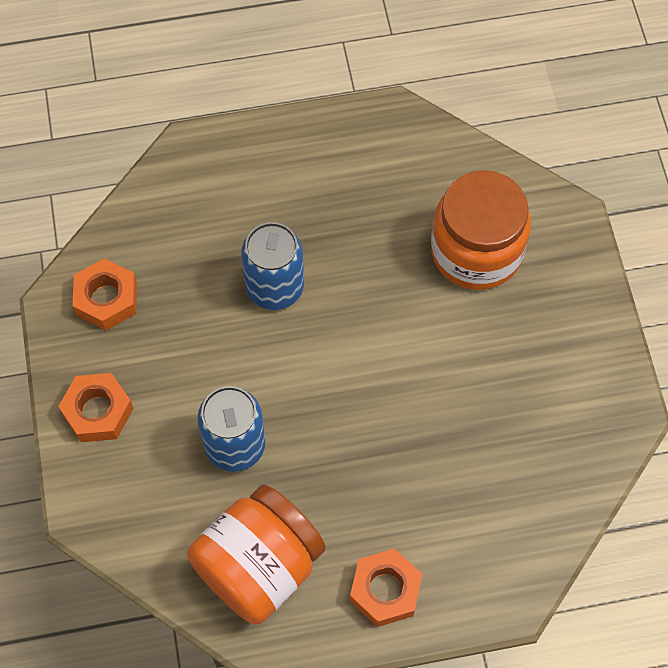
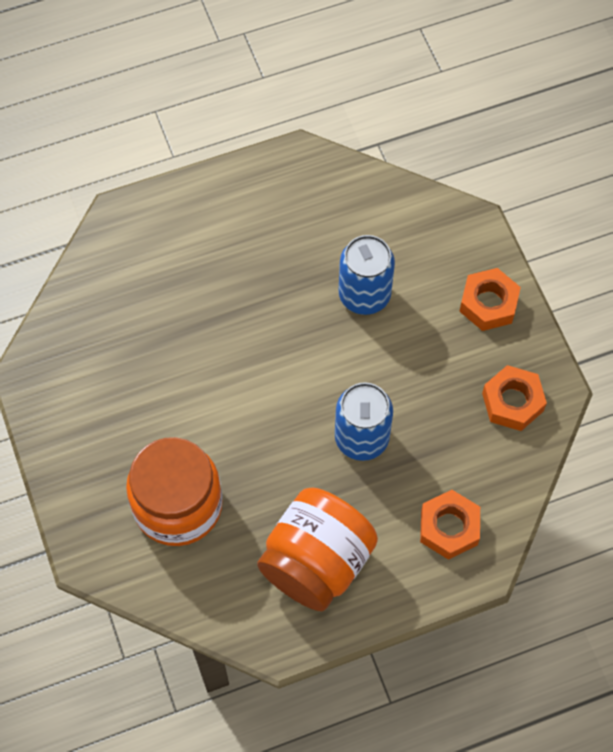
camera: 170 degrees right, 0 degrees up
orange jar [187,484,326,624] -> orange jar moved to [257,487,378,611]
orange nut [350,549,422,627] -> orange nut moved to [420,490,480,560]

